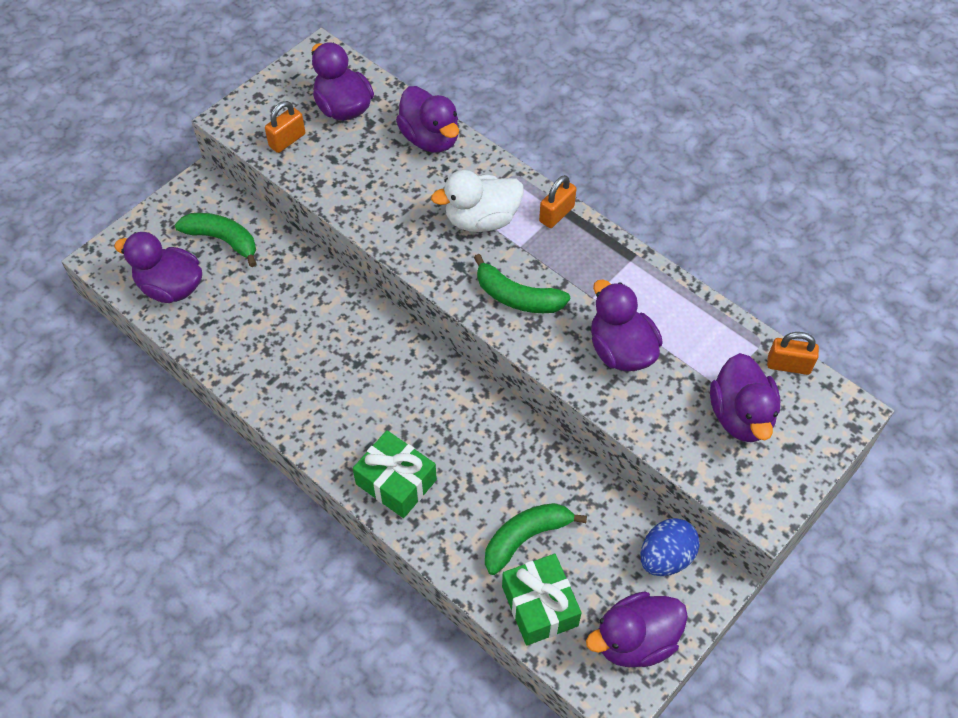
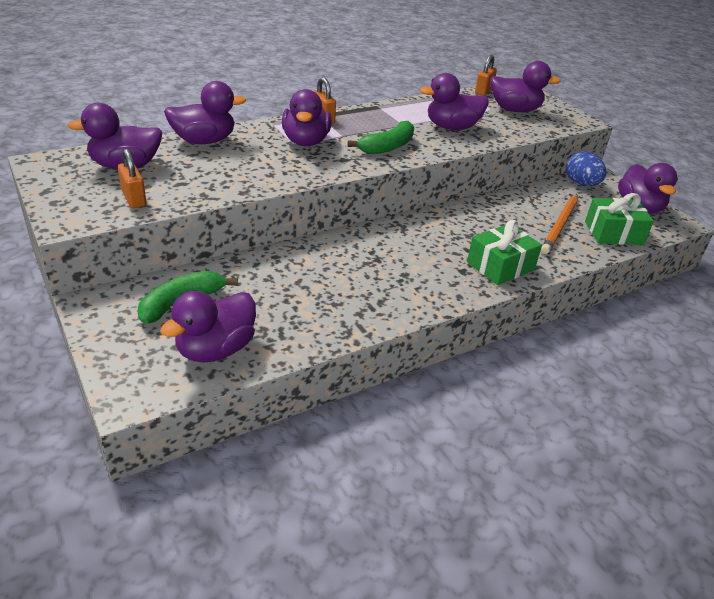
camera: 75 degrees left, 20 degrees down
white duck [431,170,524,232] -> purple duck [282,89,332,146]
green banana [485,503,587,575] -> orange pencil [541,194,578,254]

